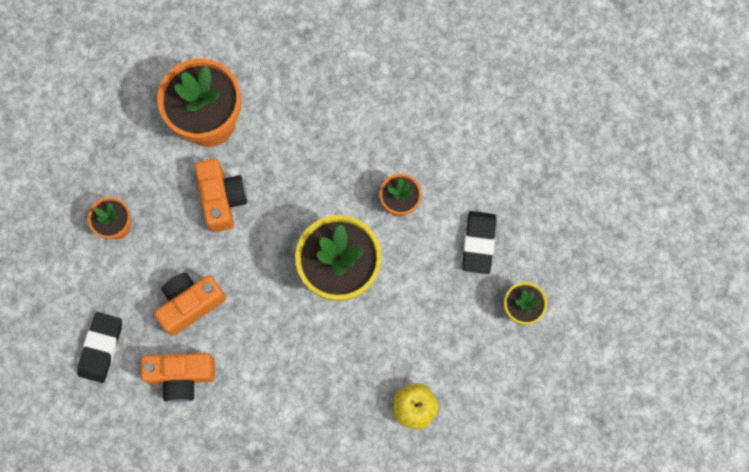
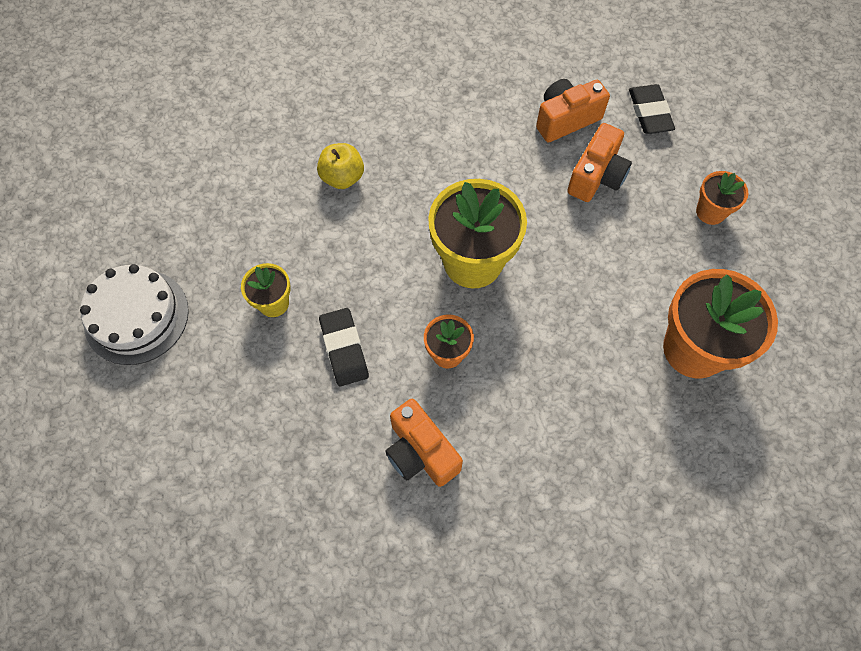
camera: 155 degrees right, 10 degrees down
orange camera [195,159,247,232] -> orange camera moved to [385,399,463,487]
none -> white cake [80,264,189,365]

